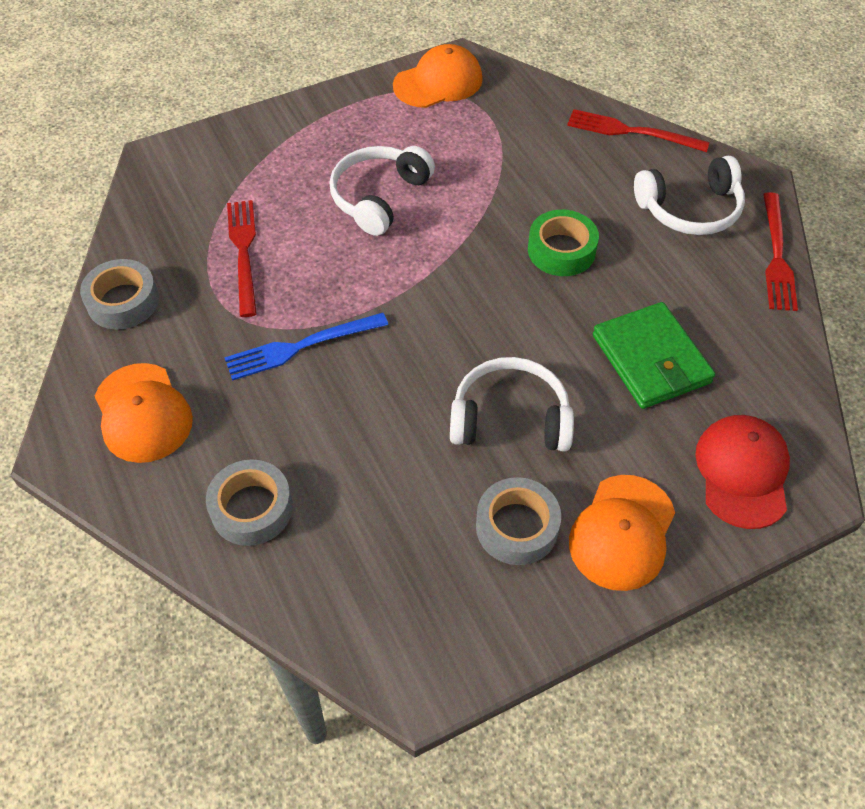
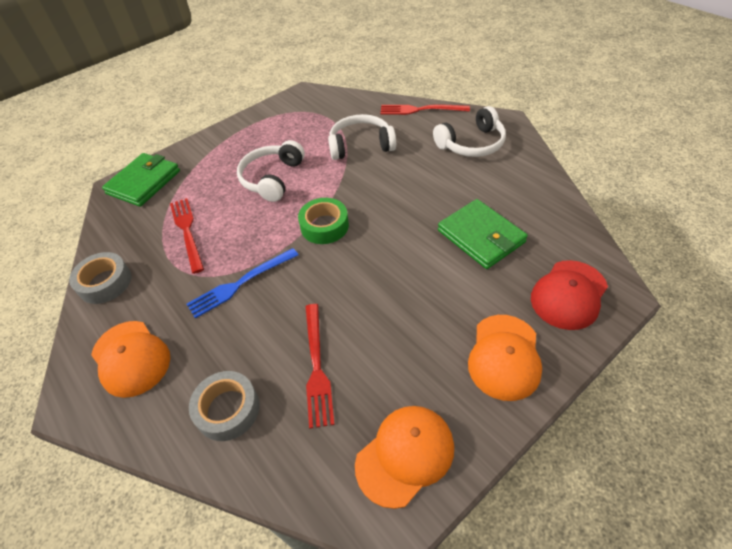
camera: 10 degrees left, 5 degrees down
orange cap [393,44,483,108] -> orange cap moved to [355,406,454,509]
white headphones [450,357,574,451] -> white headphones moved to [328,114,396,160]
grey tape [476,477,561,565] -> none
green tape [528,209,599,276] -> green tape moved to [298,198,349,244]
red cap [695,415,790,529] -> red cap turned 135 degrees counterclockwise [531,260,608,330]
red fork [763,192,798,311] -> red fork moved to [305,304,335,429]
none -> green wallet [102,153,180,207]

